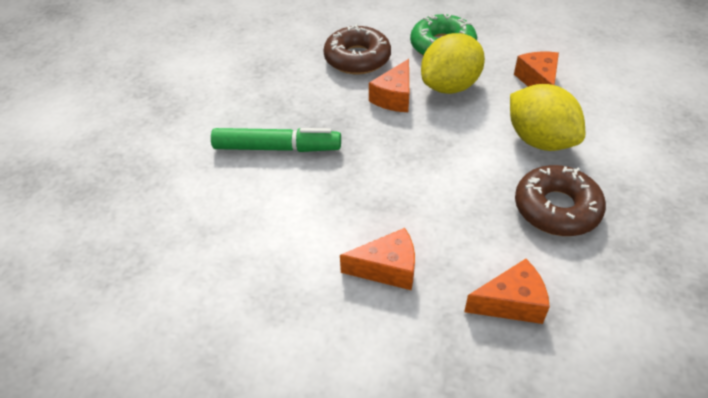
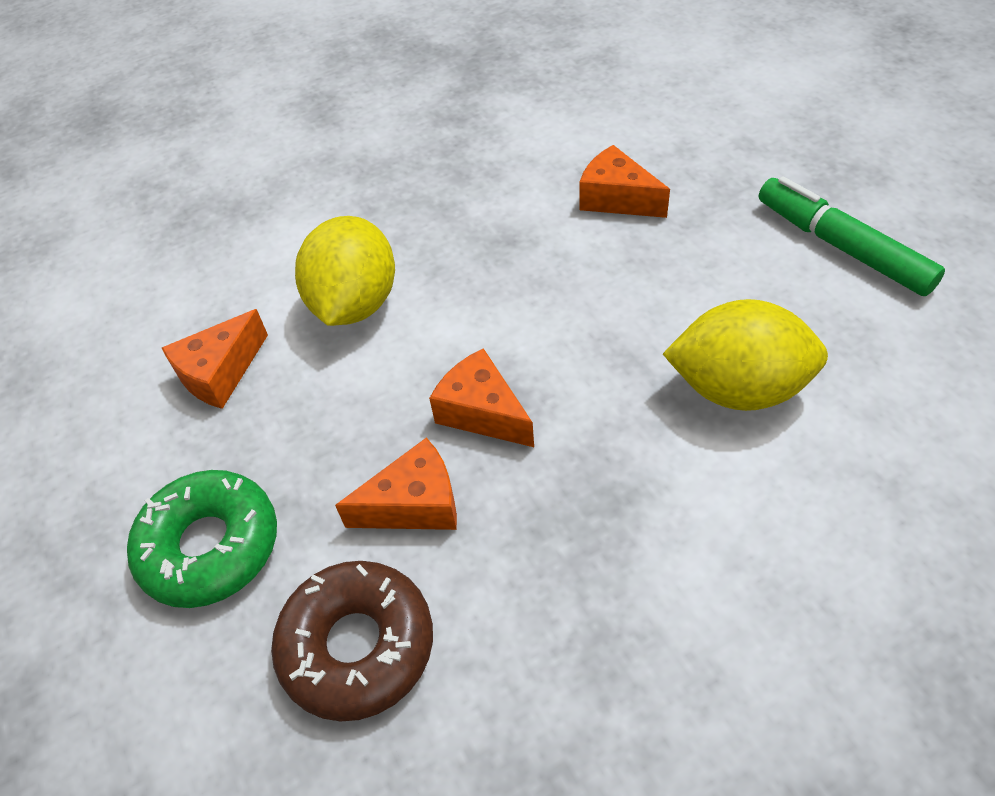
camera: 130 degrees left, 5 degrees up
green marker [211,128,341,152] -> green marker moved to [759,176,945,296]
orange cheese [340,228,415,290] -> orange cheese moved to [429,348,534,447]
yellow lemon [421,33,485,94] -> yellow lemon moved to [663,299,828,411]
brown donut [515,165,606,236] -> none

